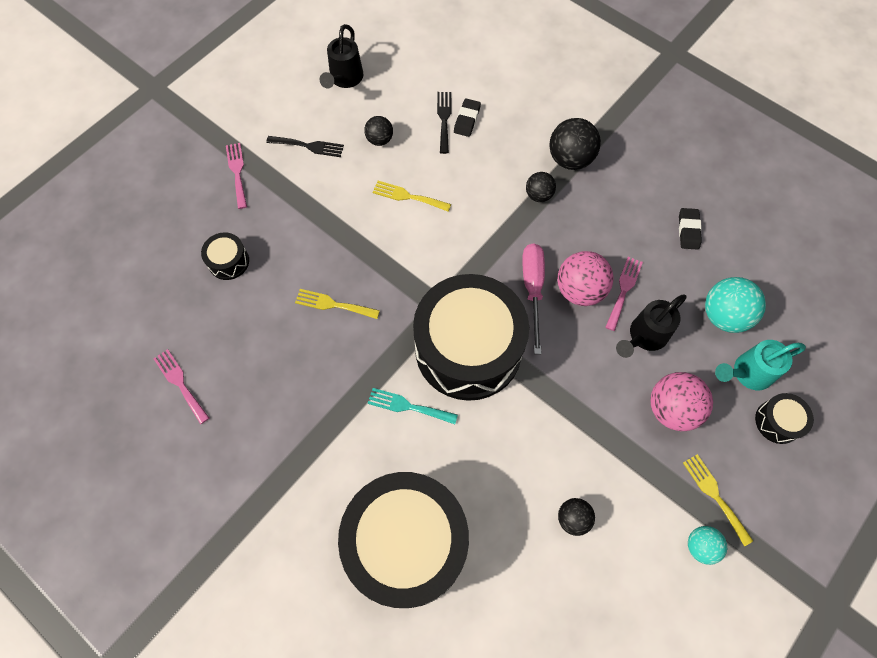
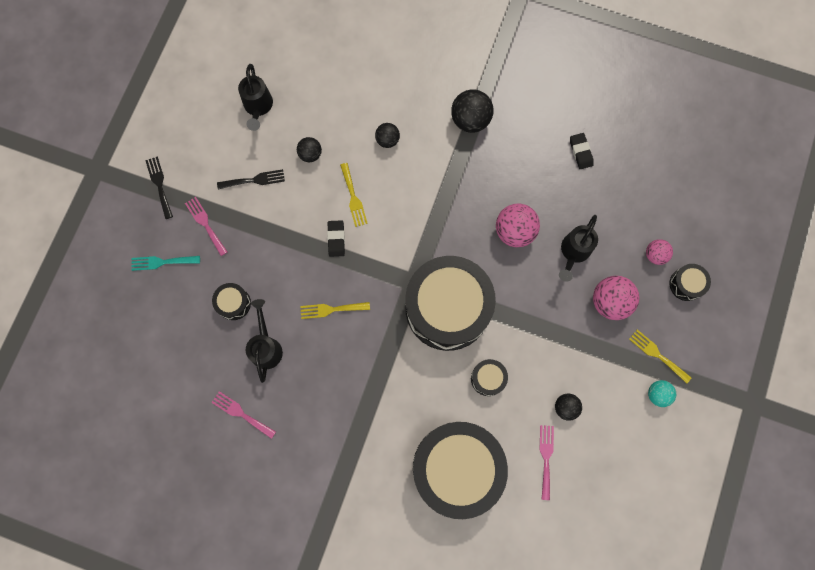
camera: 20 degrees left, 10 degrees up
turquoise fork [368,388,458,424] -> turquoise fork moved to [131,256,200,271]
yellow fork [373,181,451,212] -> yellow fork turned 105 degrees counterclockwise [340,163,368,227]
black fork [437,92,452,154] -> black fork moved to [145,157,173,219]
black eraser [454,99,481,137] -> black eraser moved to [327,220,345,257]
pink screwdriver [522,243,545,354] -> none
black ball [526,172,556,202] -> black ball moved to [375,123,400,148]
pink fork [605,257,643,331] -> pink fork moved to [540,425,554,500]
turquoise ball [705,277,766,333] -> none
turquoise watering can [715,340,806,390] -> pink ball [646,239,673,265]
none -> black watering can [246,299,283,383]
none -> black drum [471,359,508,396]

